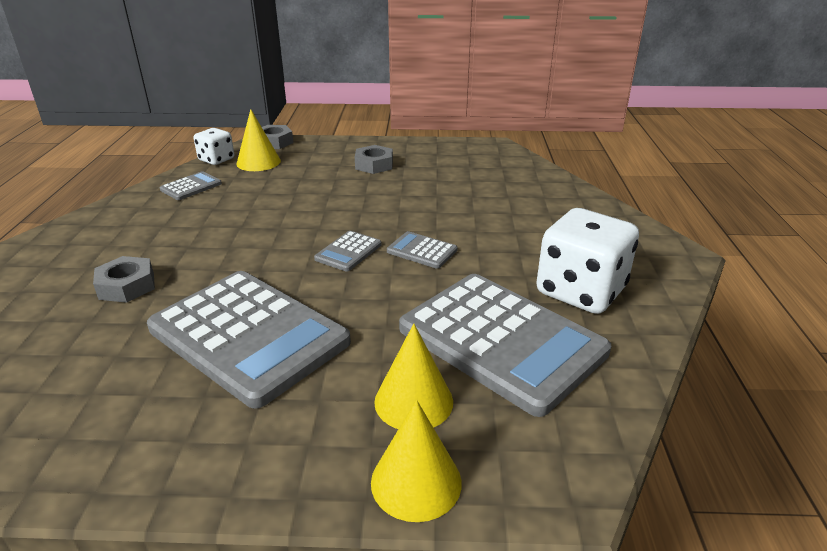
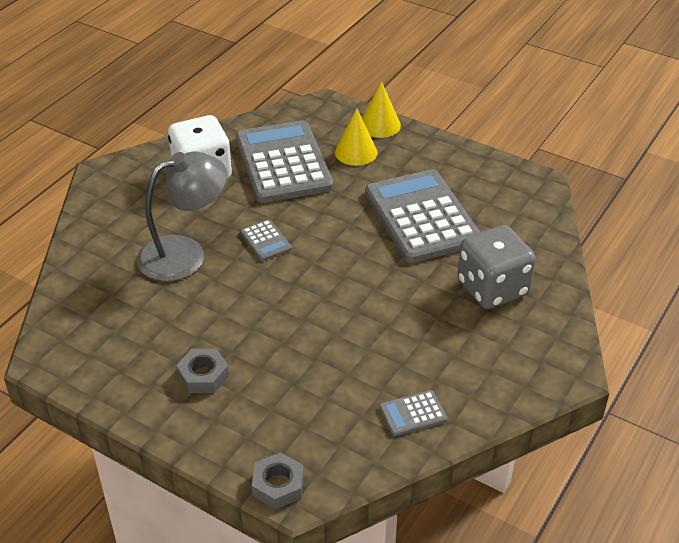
camera: 150 degrees left, 10 degrees up
grey nut [93,256,155,303] -> grey dice [457,225,536,309]
white dice [193,128,234,165] -> none
yellow cone [236,109,281,171] -> none
grey calculator [314,231,381,272] -> none
none -> grey lamp [137,151,227,281]

